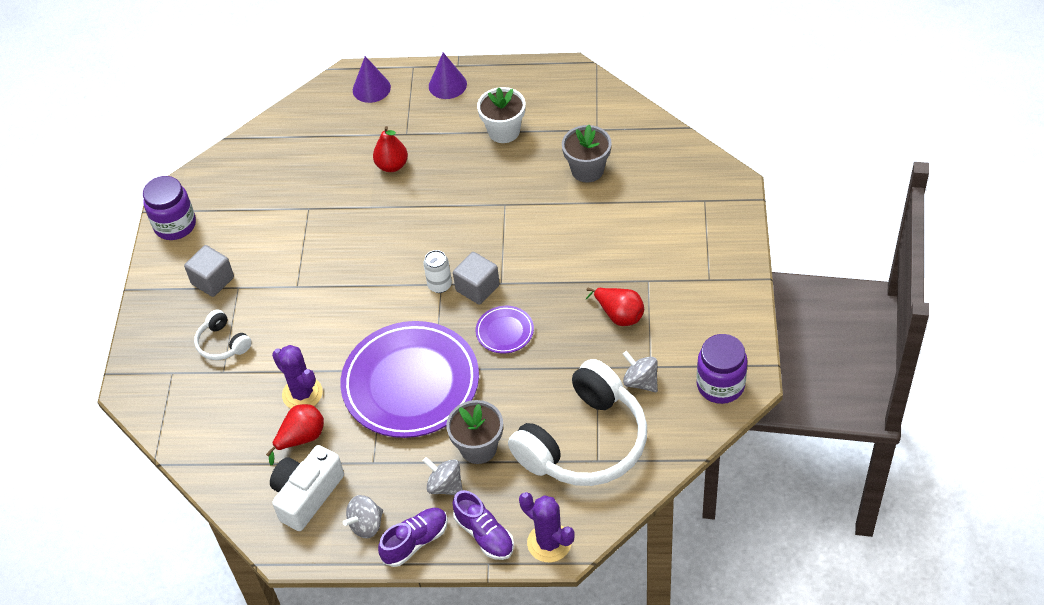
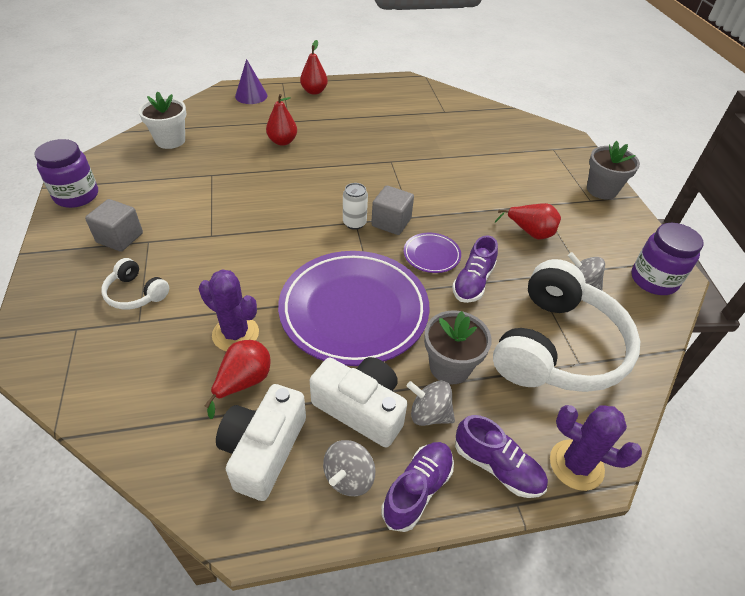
camera: 20 degrees left, 5 degrees down
purple cone [429,53,467,99] -> red pear [300,40,328,95]
white flower pot [477,87,526,143] -> white flower pot moved to [139,92,186,149]
grey flower pot [562,125,612,182] -> grey flower pot moved to [587,141,640,199]
none -> white camera [310,357,407,448]
none -> purple shoe [452,235,498,303]

